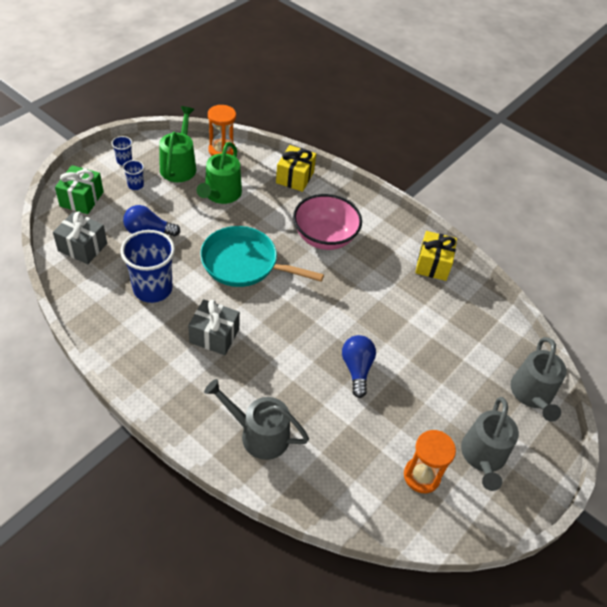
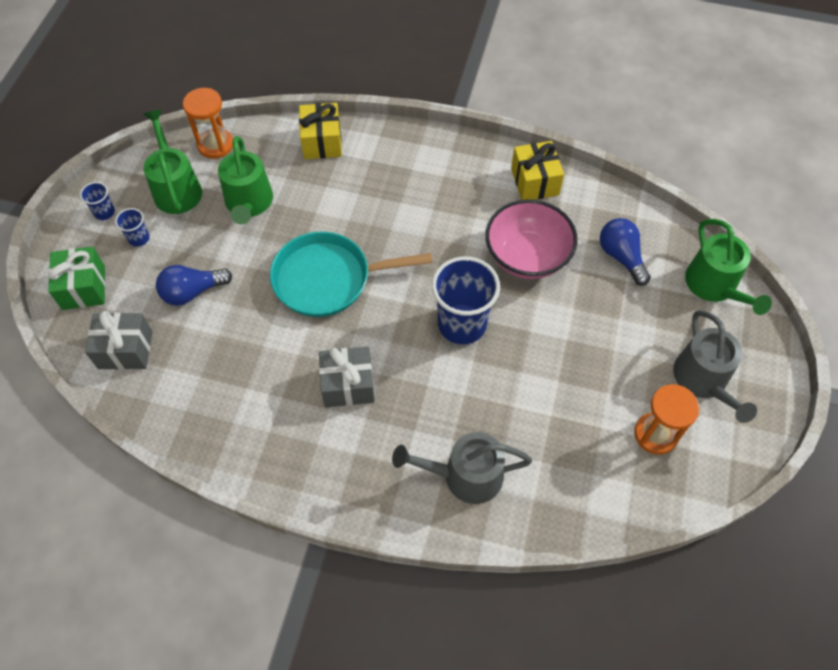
camera: 20 degrees left, 10 degrees up
blue cup [120,230,175,303] -> blue cup moved to [432,256,500,344]
pink bowl [293,194,362,250] -> pink bowl moved to [485,199,578,279]
blue light bulb [342,335,376,398] -> blue light bulb moved to [600,218,651,286]
grey watering can [510,337,567,422] -> green watering can [685,219,772,315]

